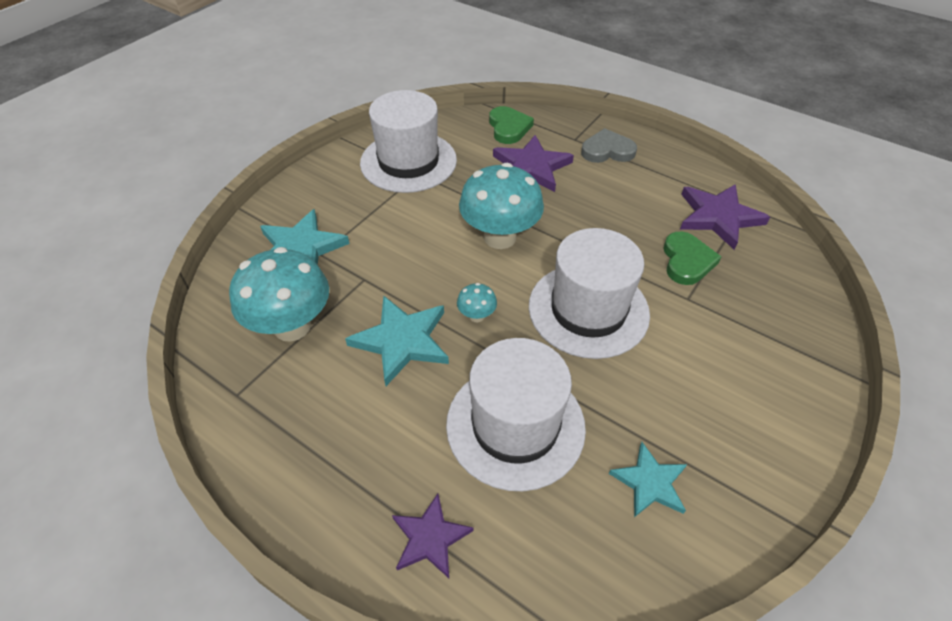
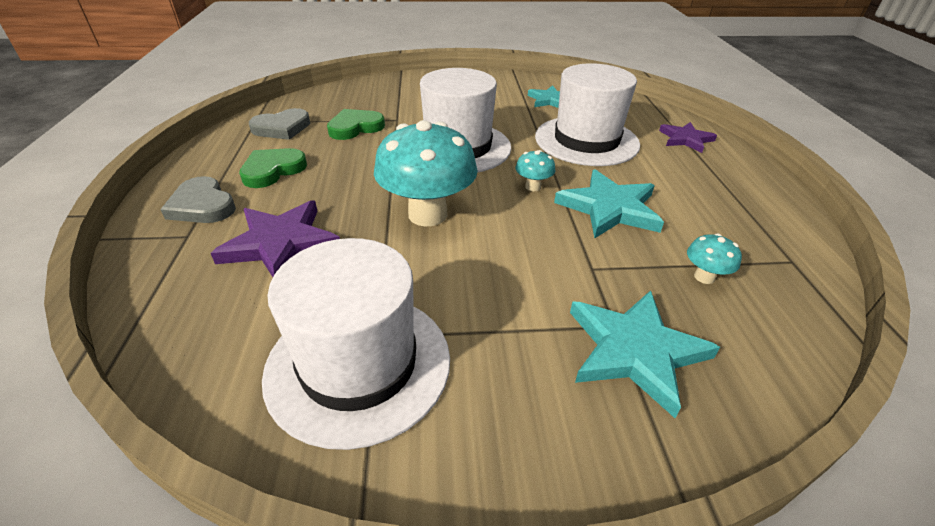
camera: 130 degrees left, 10 degrees down
turquoise mushroom [229,247,329,342] -> turquoise mushroom [687,233,742,284], size x0.44
green heart [489,106,534,144] -> green heart moved to [239,148,307,188]
purple star [680,184,770,250] -> grey heart [249,108,310,140]

